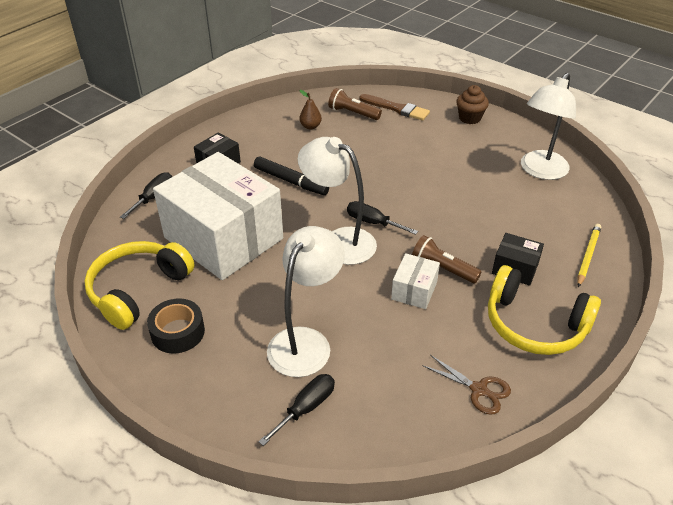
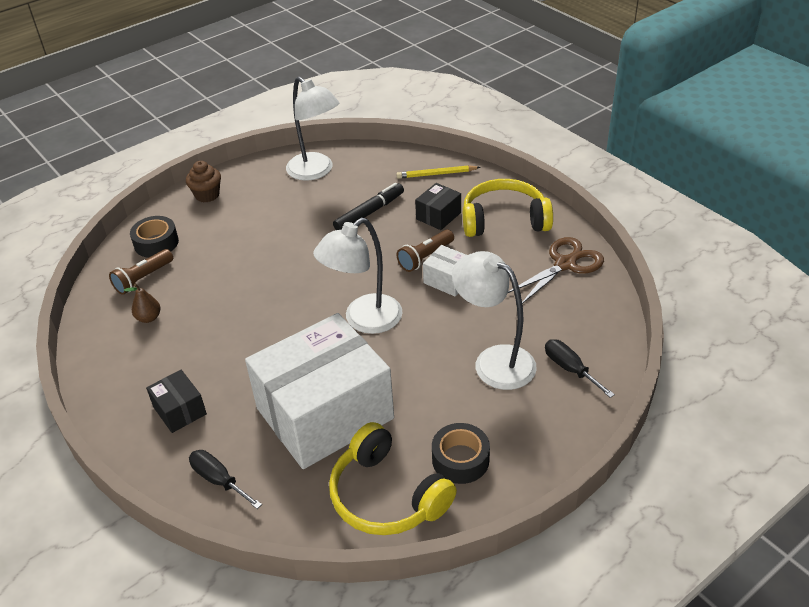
camera: 75 degrees left, 0 degrees up
black marker [254,157,329,195] -> black marker moved to [333,183,404,230]
black screwdriver [347,201,418,235] -> none
brown brush [360,94,430,121] -> black tape [130,216,179,258]
brown scissors [422,355,511,415] -> brown scissors [508,237,604,304], size x1.54
yellow headphones [488,265,601,355] -> yellow headphones turned 135 degrees counterclockwise [463,179,553,237]
yellow pencil [577,224,601,287] -> yellow pencil turned 45 degrees counterclockwise [396,165,481,179]

